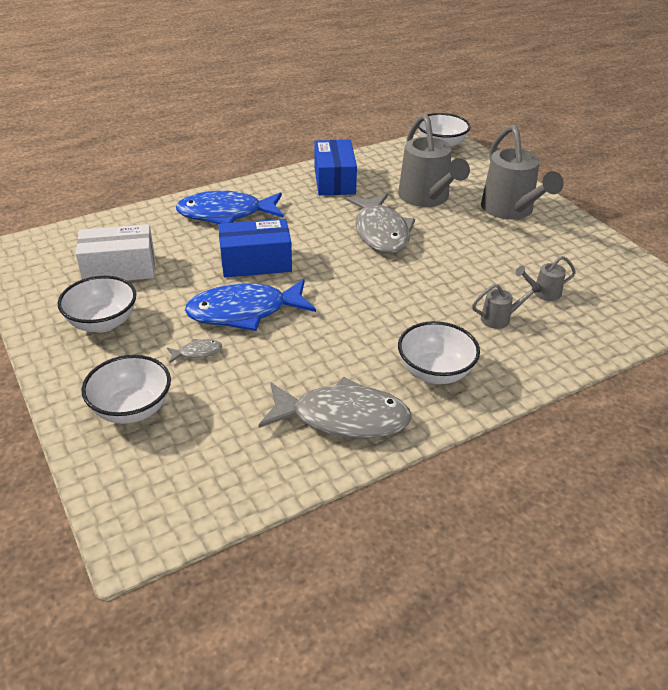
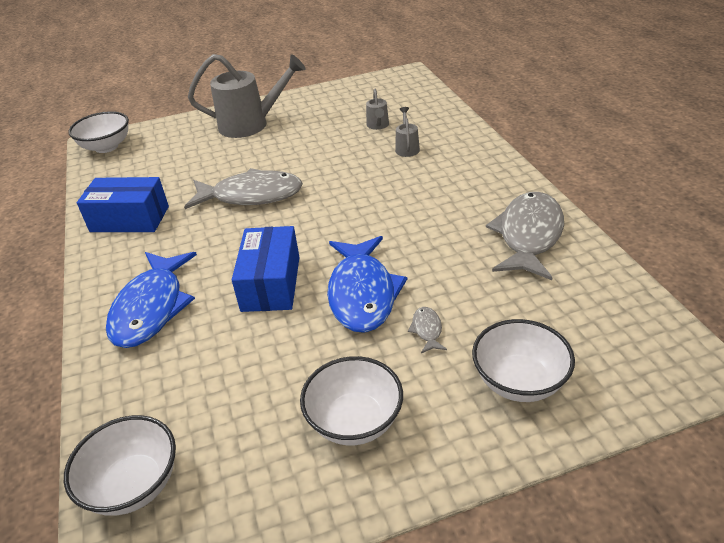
camera: 75 degrees left, 0 degrees up
white box [76,224,155,281] -> none
grey watering can [398,114,470,207] -> none
white bowl [398,321,480,384] -> white bowl moved to [64,415,176,516]

